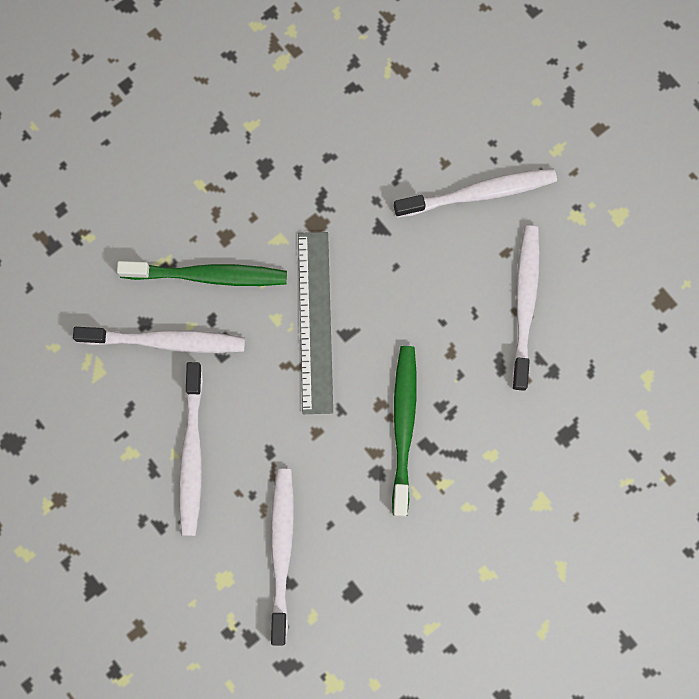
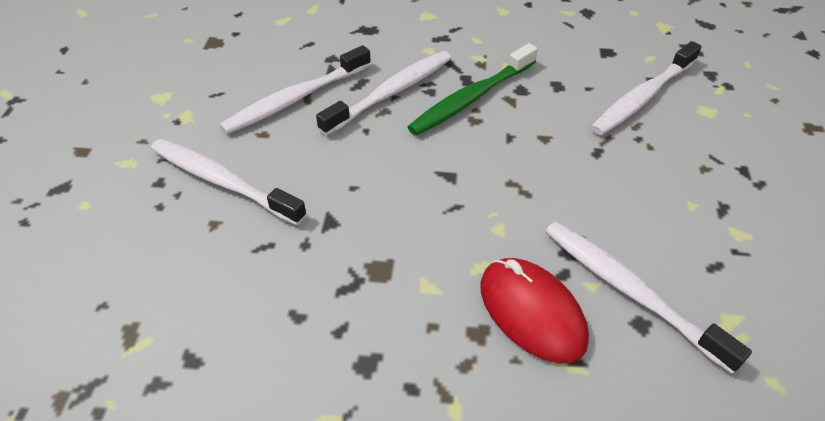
camera: 135 degrees left, 30 degrees down
green toothbrush [117,261,287,286] -> red mouse [480,258,589,364]
white toothbrush [179,362,203,536] -> white toothbrush moved to [316,51,451,136]
grey ruler [298,232,333,414] -> none

